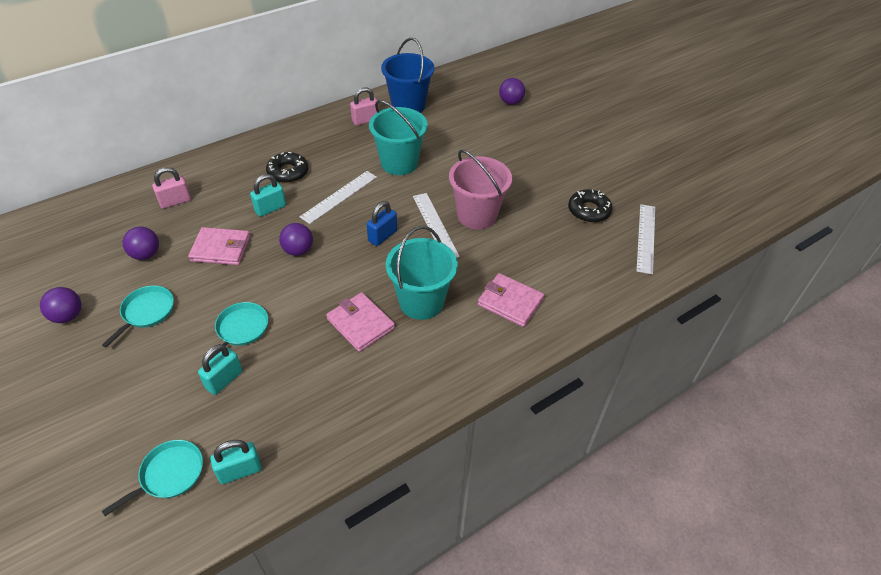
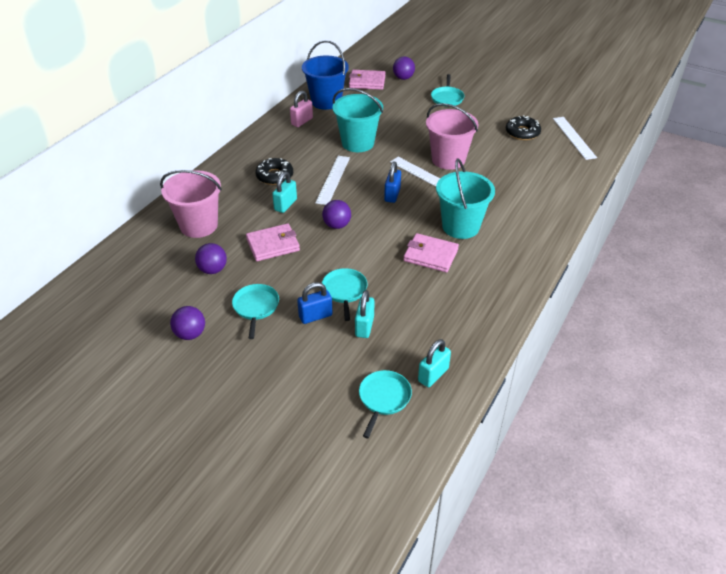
camera: 25 degrees left, 5 degrees down
pink padlock [152,167,191,209] -> pink bucket [160,170,222,238]
pink wallet [478,273,544,327] -> pink wallet moved to [349,70,386,90]
none -> blue padlock [297,282,333,324]
none -> turquoise pan [431,74,464,106]

